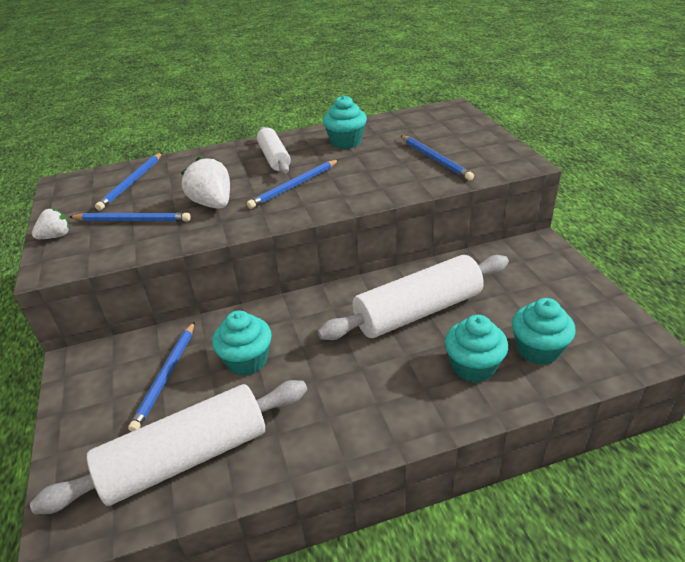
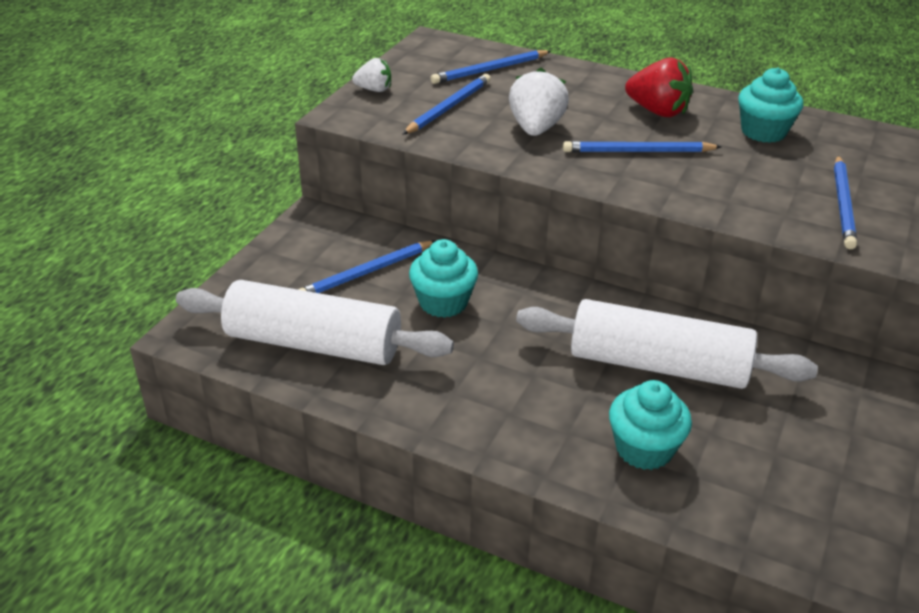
camera: 40 degrees right, 0 degrees up
blue pencil [70,213,191,222] -> blue pencil turned 105 degrees counterclockwise [402,74,491,135]
white rolling pin [257,127,291,174] -> red strawberry [625,58,693,117]
turquoise cupcake [512,298,575,365] -> none

